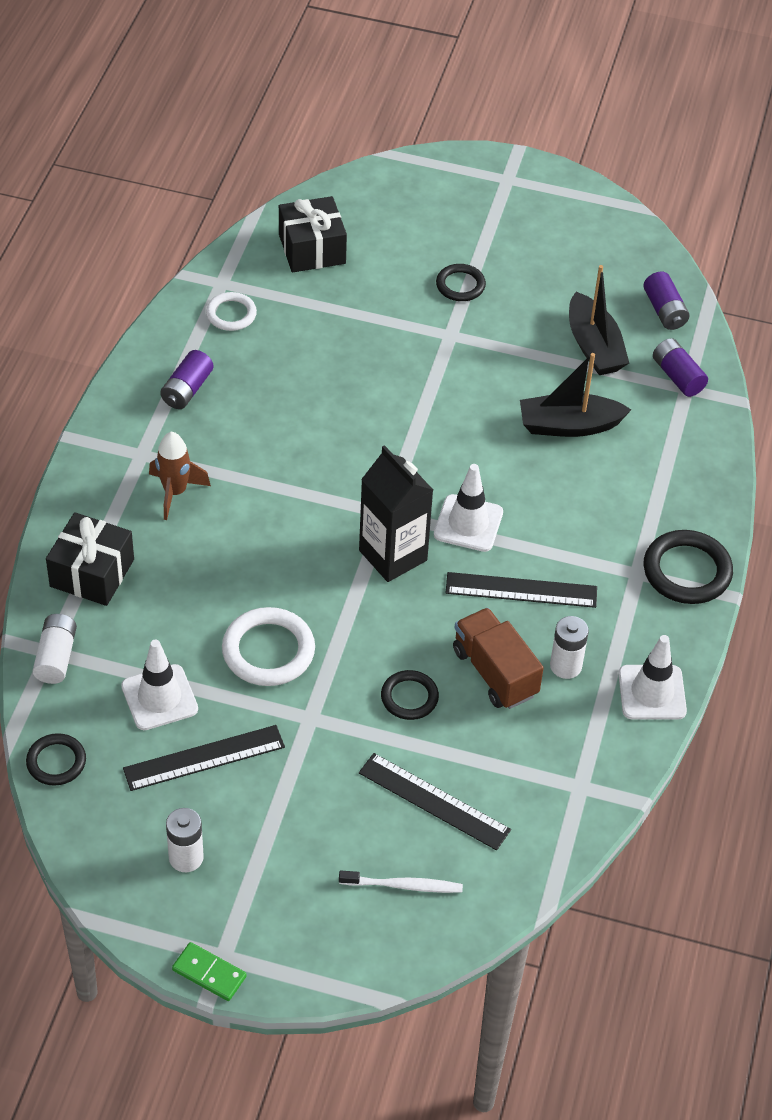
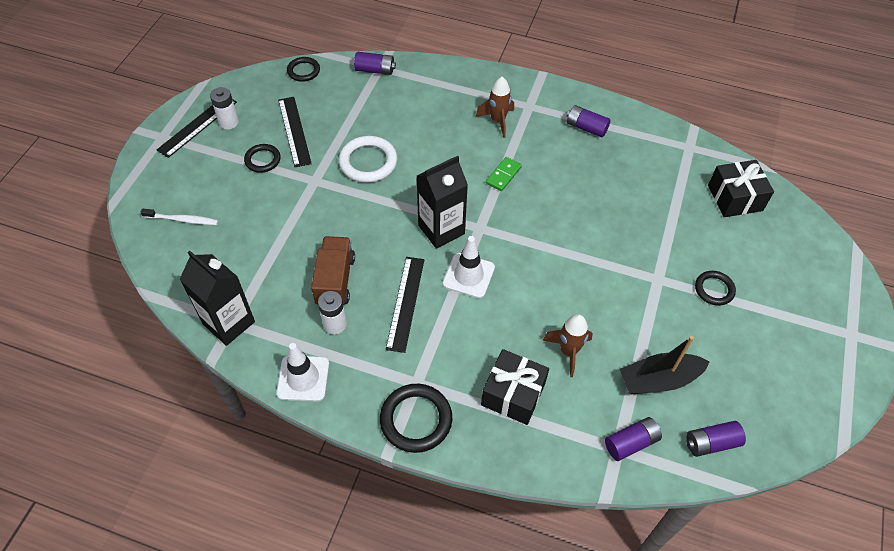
camera: 95 degrees right, 5 degrees up
white battery [33,614,77,684] -> purple battery [354,52,396,75]
black gift [46,512,134,606] -> black gift moved to [481,349,549,425]
white traffic cone [121,639,198,730] -> none
green domino [172,942,247,1001] -> green domino moved to [486,157,522,191]
white ring [206,292,257,331] -> none
white toothbrush [339,871,463,893] -> white toothbrush turned 90 degrees counterclockwise [141,209,218,225]
black ruler [359,753,511,850] -> black ruler moved to [157,99,237,158]
black ring [381,670,439,720] -> black ring moved to [244,144,281,173]
brown truck [453,608,544,709] -> brown truck turned 60 degrees counterclockwise [311,236,355,306]
black boat [520,353,631,437] -> brown rocket [542,314,593,377]
none -> black carton [180,251,255,346]

